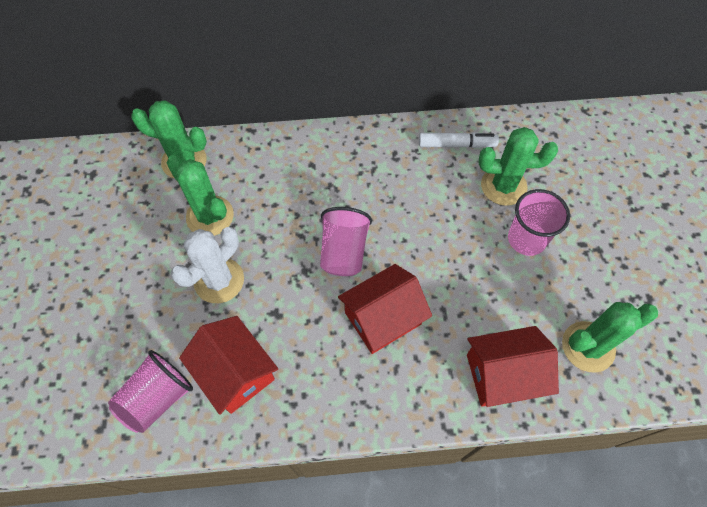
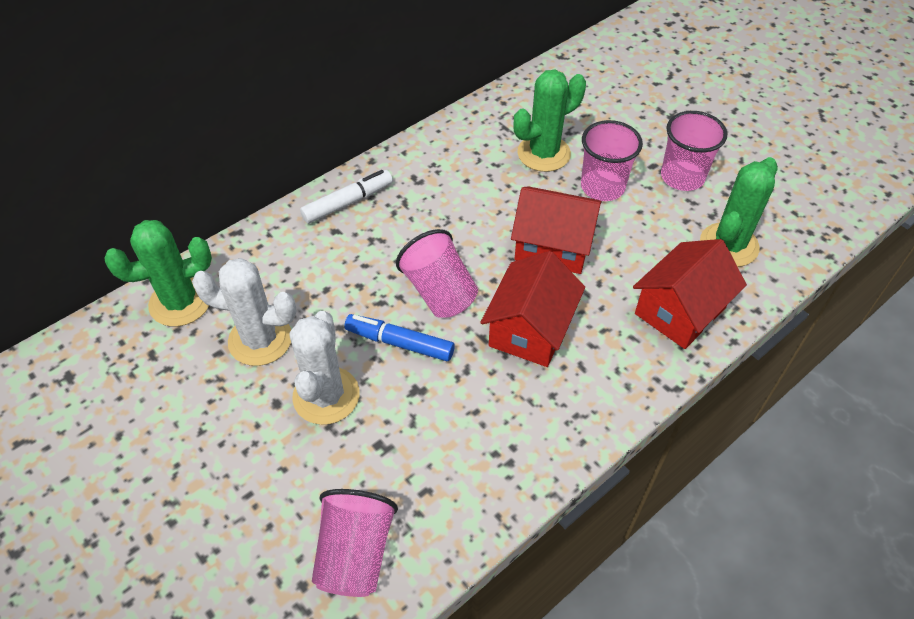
camera: 35 degrees left, 10 degrees down
green cactus [167,155,234,236] -> white cactus [192,258,297,366]
red house [179,316,278,415] -> red house moved to [511,186,602,274]
white marker [419,132,499,148] -> white marker moved to [300,170,393,224]
none -> blue marker [345,314,455,361]
none -> pink cup [661,111,727,191]

